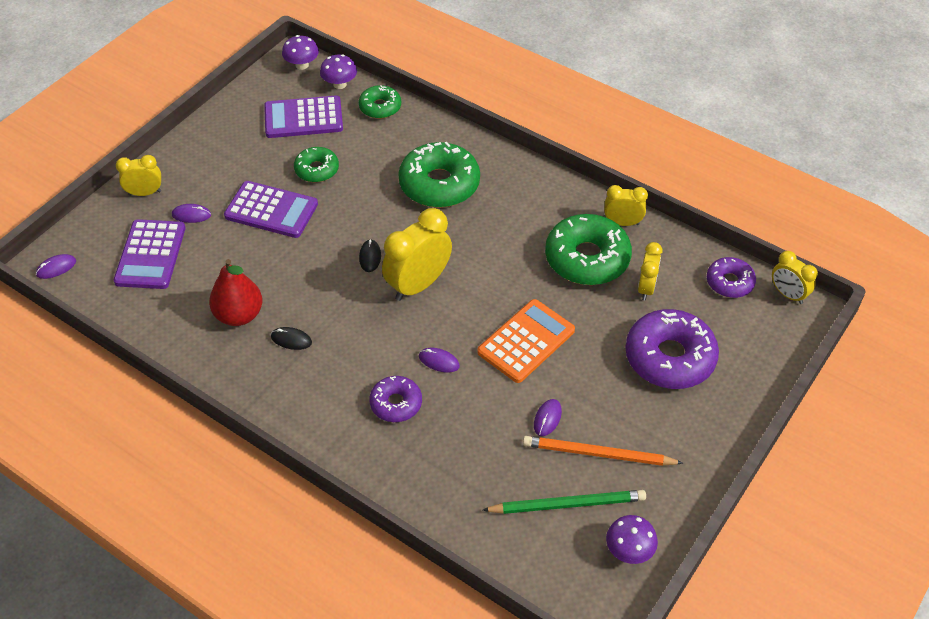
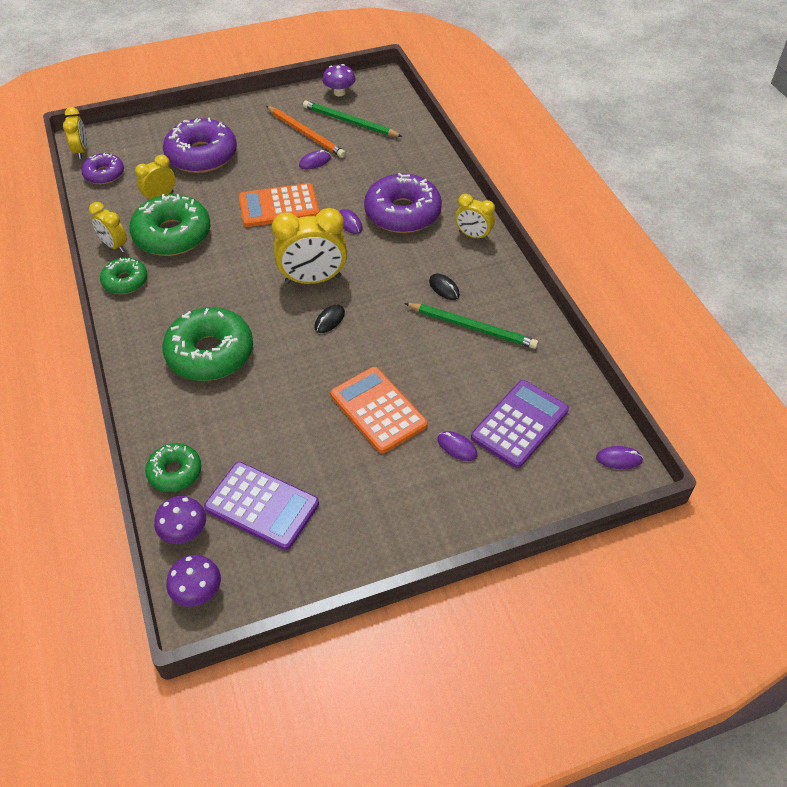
camera: 145 degrees left, 0 degrees up
yellow clock [116,155,161,196] -> yellow clock moved to [455,194,495,240]
red pear [209,259,262,326] -> green pencil [404,303,538,349]
purple calculator [224,181,318,238] -> orange calculator [330,367,427,454]
green donut [294,147,339,182] -> green donut moved to [100,258,147,294]
purple donut [369,376,422,422] -> purple donut [364,173,442,233], size x1.80

